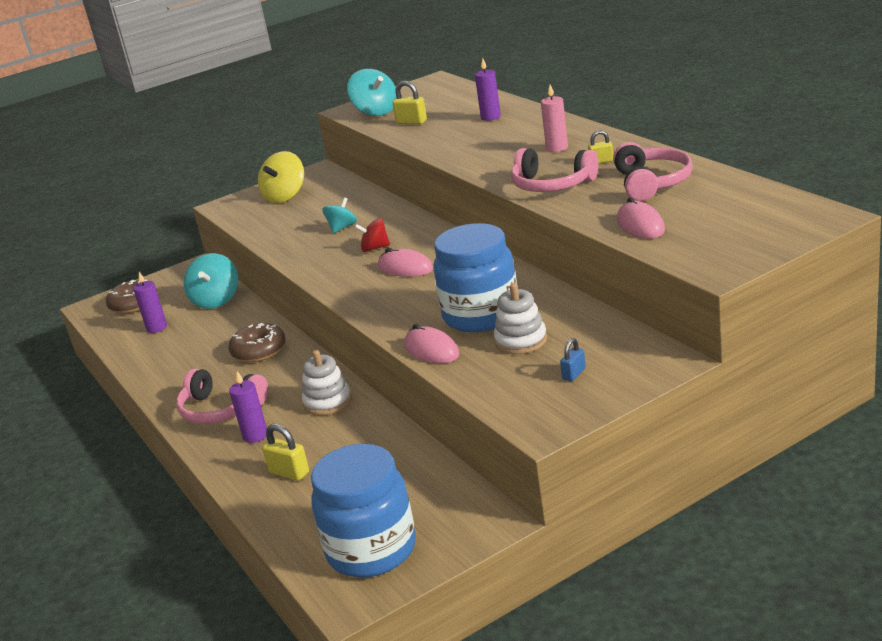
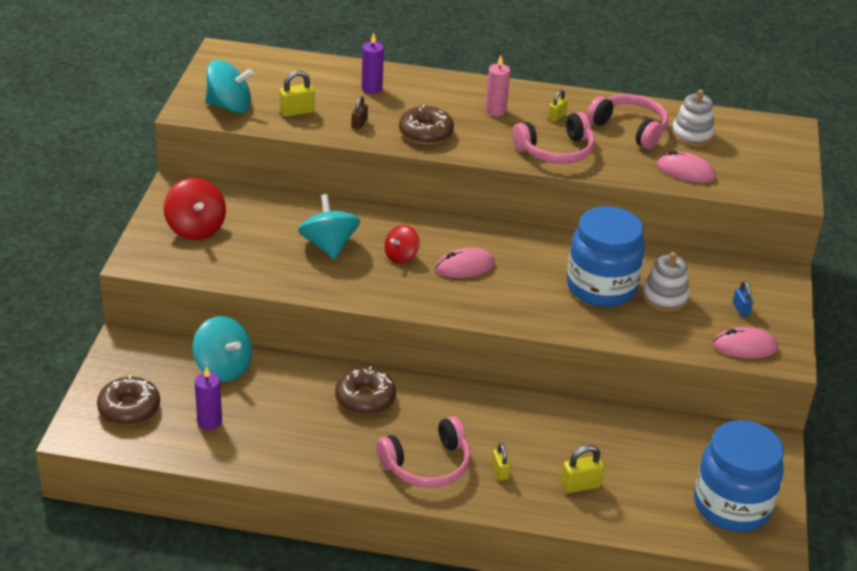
camera: 55 degrees left, 10 degrees up
purple candle [229,371,267,443] -> yellow padlock [492,443,510,481]
yellow spinning top [258,151,304,203] -> red spinning top [164,178,226,240]
white stacking toy [302,350,352,416] -> white stacking toy moved to [671,90,715,147]
turquoise spinning top [322,197,357,233] -> turquoise spinning top [298,194,360,259], size x1.60
pink mouse [404,324,460,364] -> pink mouse moved to [713,327,778,358]
none -> brown padlock [351,96,368,129]
none -> brown donut [399,105,454,145]

